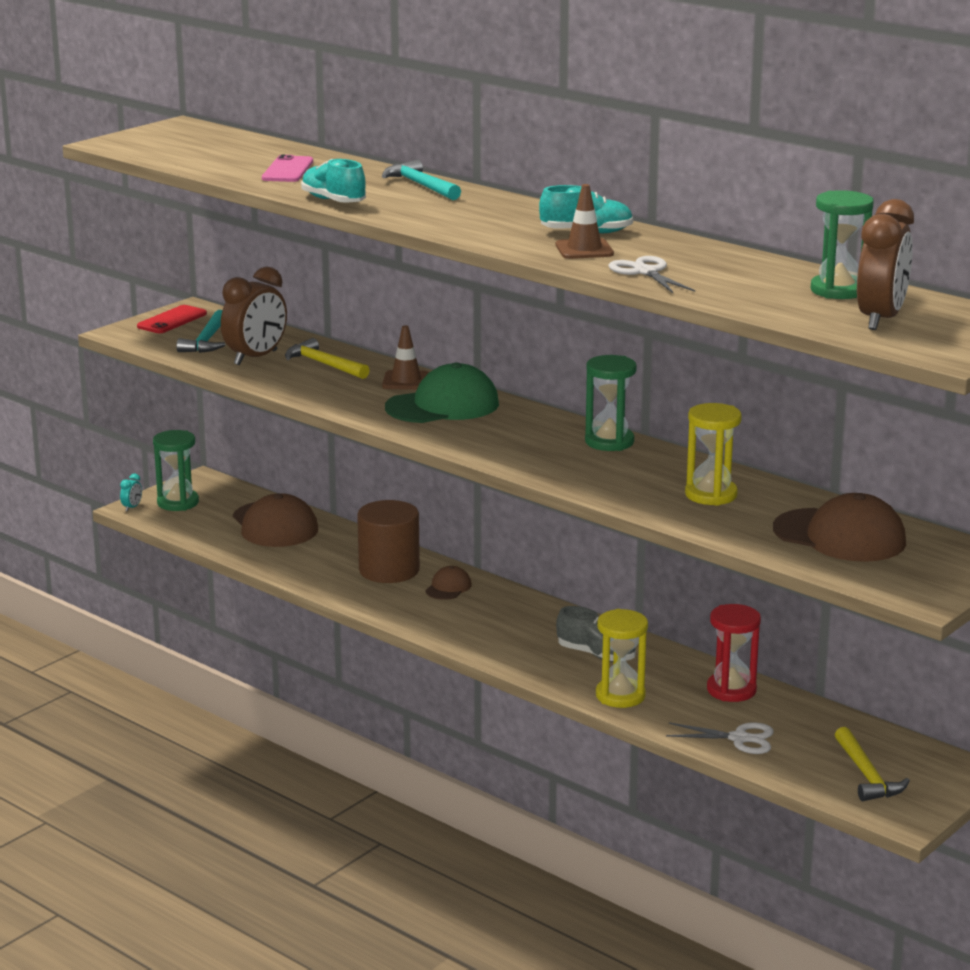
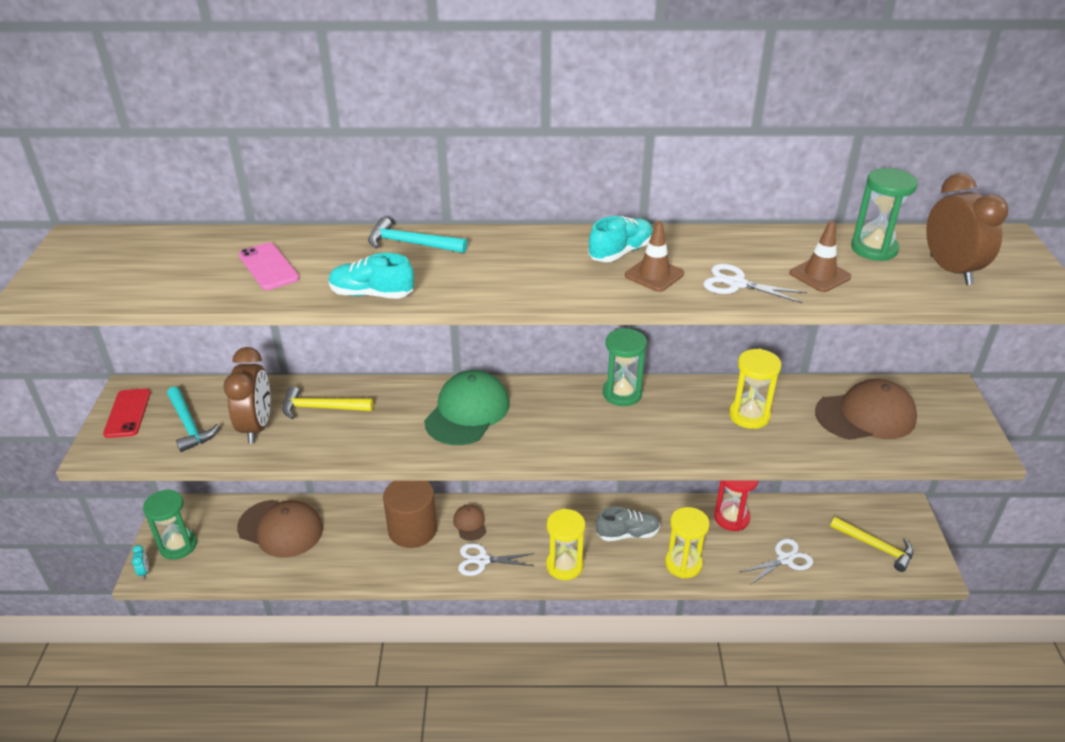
camera: 40 degrees left, 15 degrees up
brown traffic cone [382,325,429,390] -> brown traffic cone moved to [789,221,851,292]
none -> white scissors [458,543,535,576]
none -> yellow hourglass [546,509,585,580]

